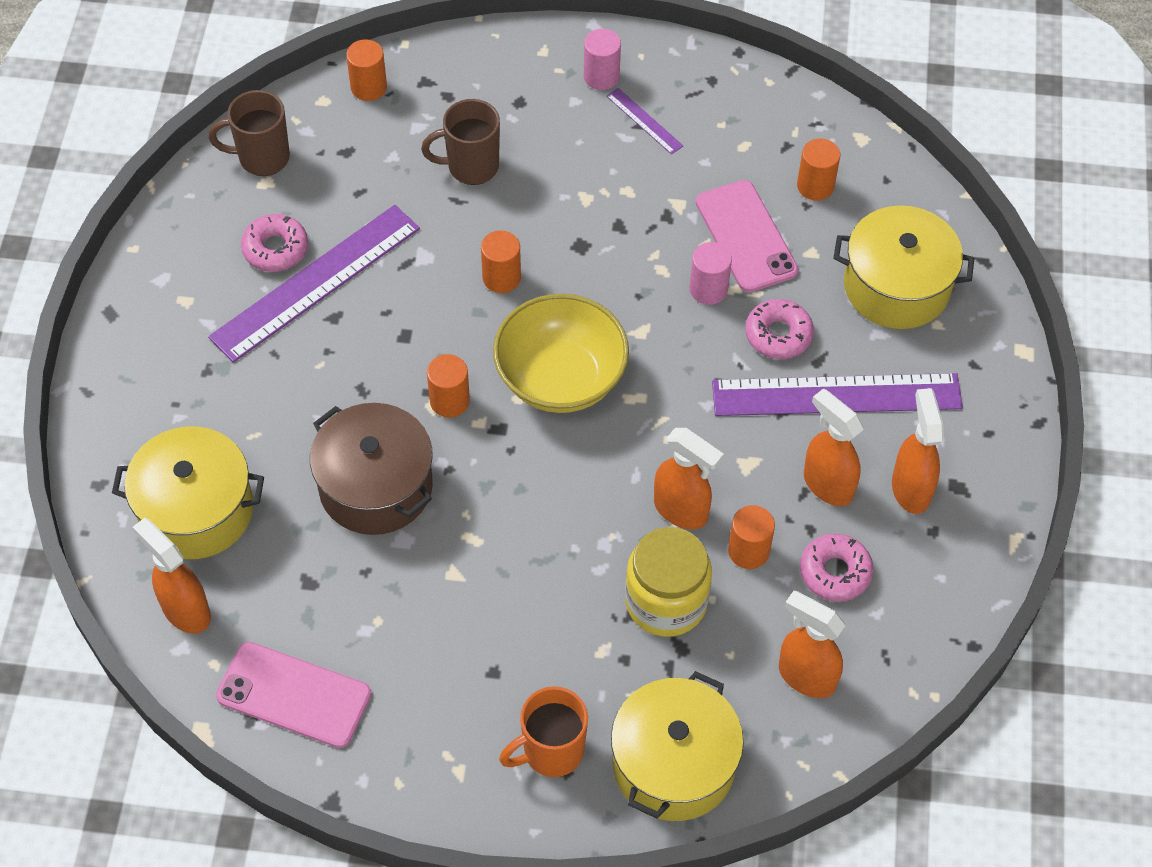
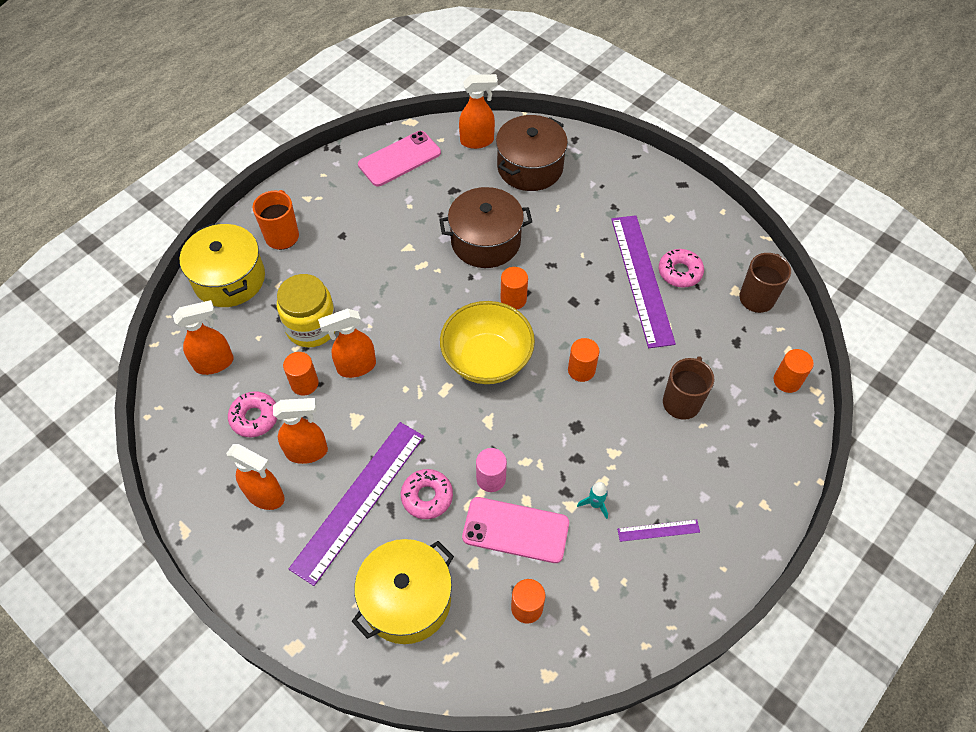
camera: 125 degrees right, 0 degrees up
yellow pot [112,426,264,559] -> brown pot [496,115,568,191]
pink cylinder [584,29,621,90] -> none
none -> turquoise rocket [577,482,608,519]

